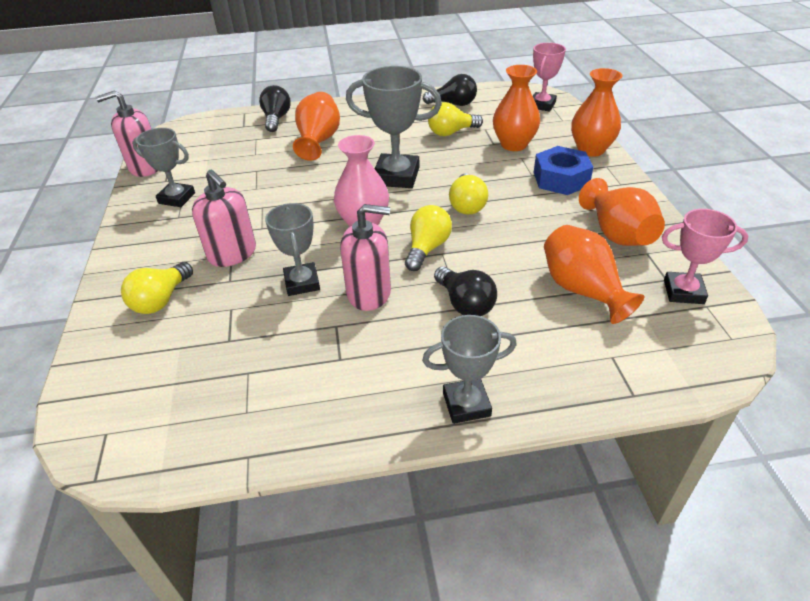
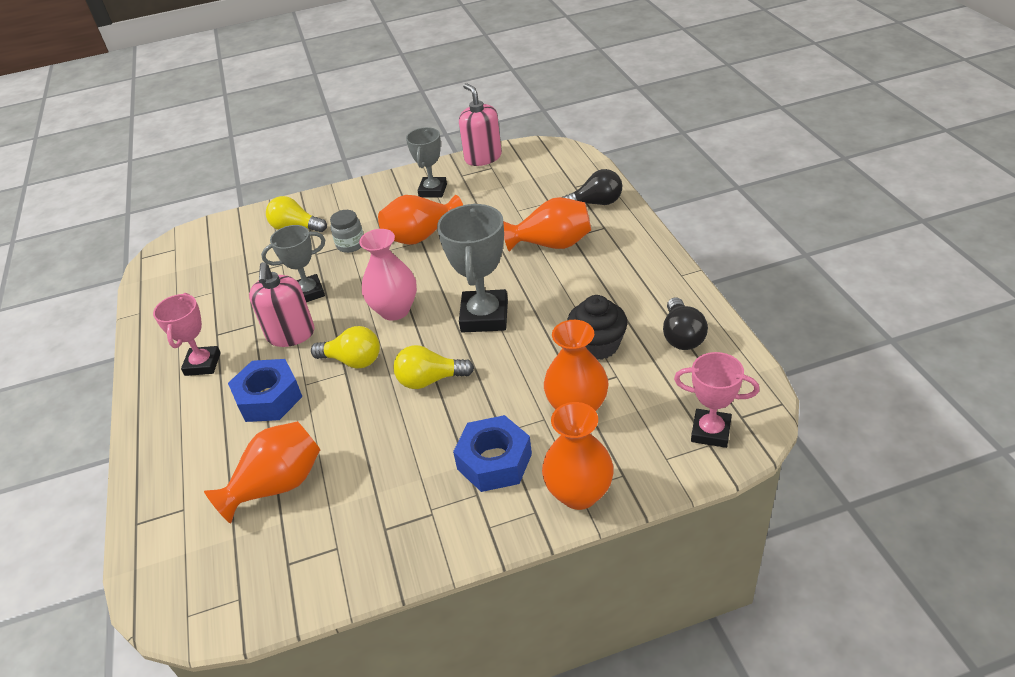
camera: 85 degrees right, 0 degrees up
pink soap dispenser [192,170,256,267] -> grey jar [330,210,364,253]
grey trophy [422,315,517,424] -> none
yellow light bulb [428,102,483,136] -> black cupcake [567,295,628,360]
black light bulb [434,266,497,316] -> blue nut [228,359,302,422]
orange vase [579,178,665,246] -> orange vase moved to [378,195,463,245]
pink trophy [662,209,748,304] -> pink trophy moved to [153,293,221,376]

